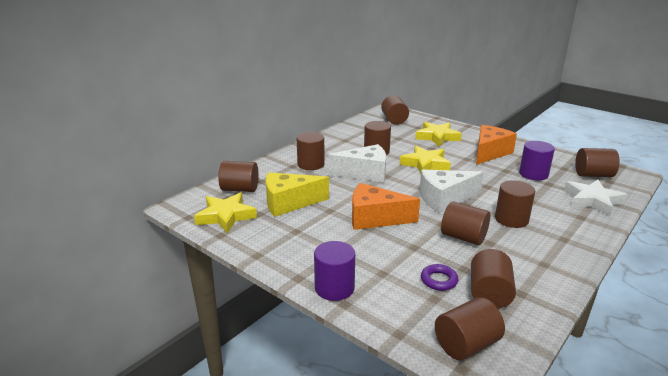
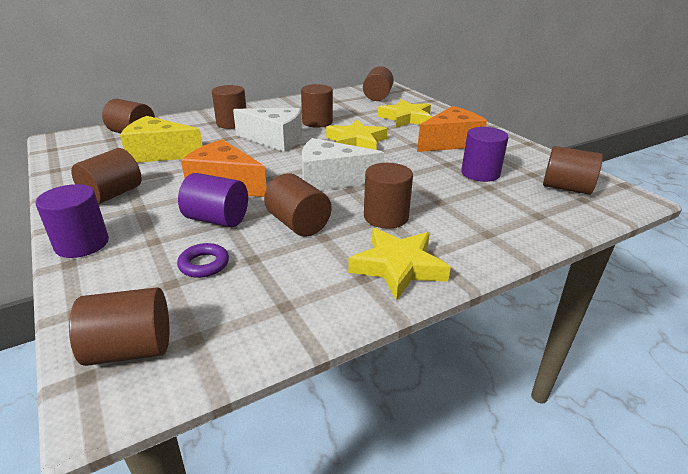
camera: 20 degrees right, 5 degrees up
yellow star [194,193,257,233] -> yellow star moved to [348,228,451,301]
brown cylinder [471,249,516,309] -> brown cylinder moved to [71,148,142,204]
white star [564,180,627,216] -> none
none -> purple cylinder [178,173,248,227]

